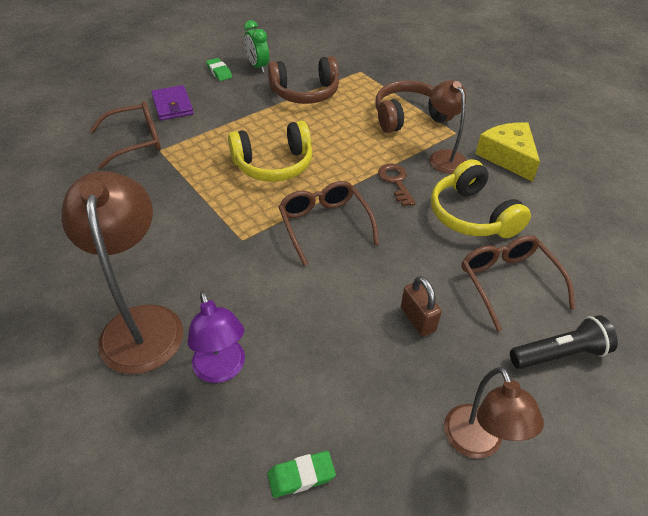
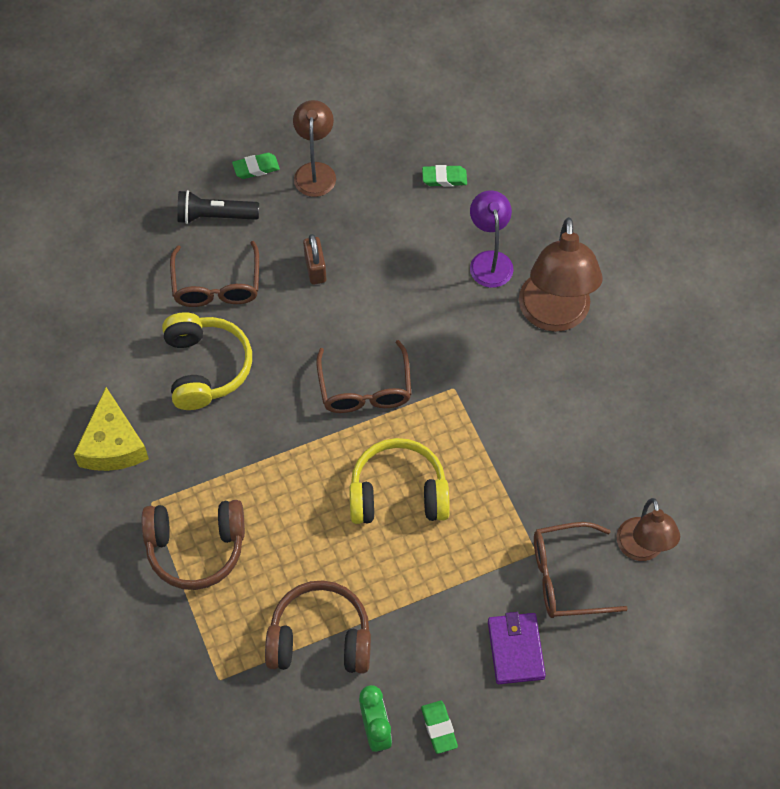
camera: 165 degrees left, 15 degrees up
brown key [378,164,416,207] -> none
brown lamp [429,80,467,174] -> brown lamp moved to [617,498,680,561]
none -> green eraser [232,153,280,179]

